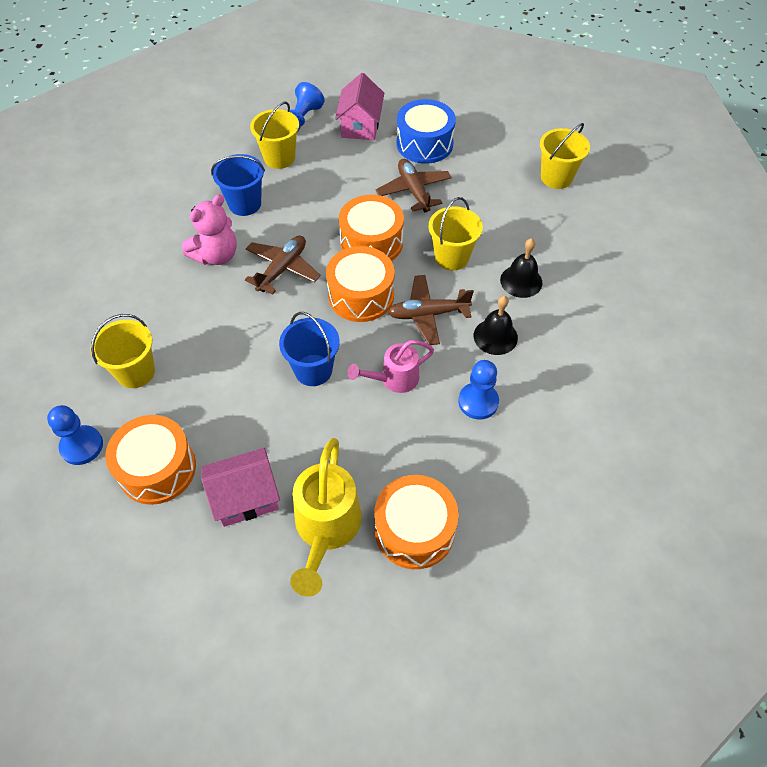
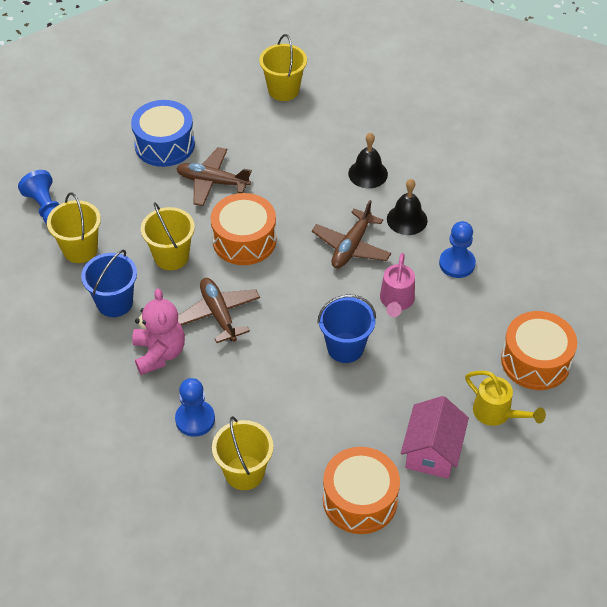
camera: 55 degrees left, 5 degrees down
blue pawn [47,405,103,465] -> blue pawn moved to [175,378,215,437]
yellow watering can [290,438,362,597] -> yellow watering can [465,371,546,426], size x0.63
orange drum [326,246,395,322] -> none
pink house [335,73,384,140] -> none
yellow bucket [428,197,483,271] -> yellow bucket moved to [141,202,195,270]

